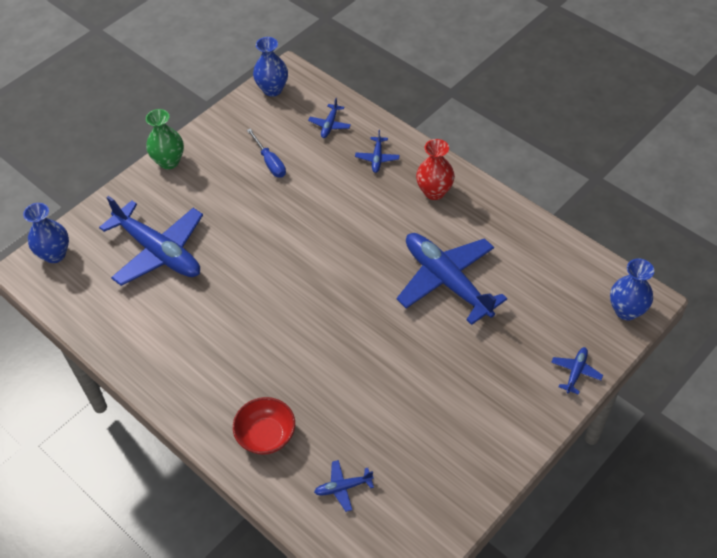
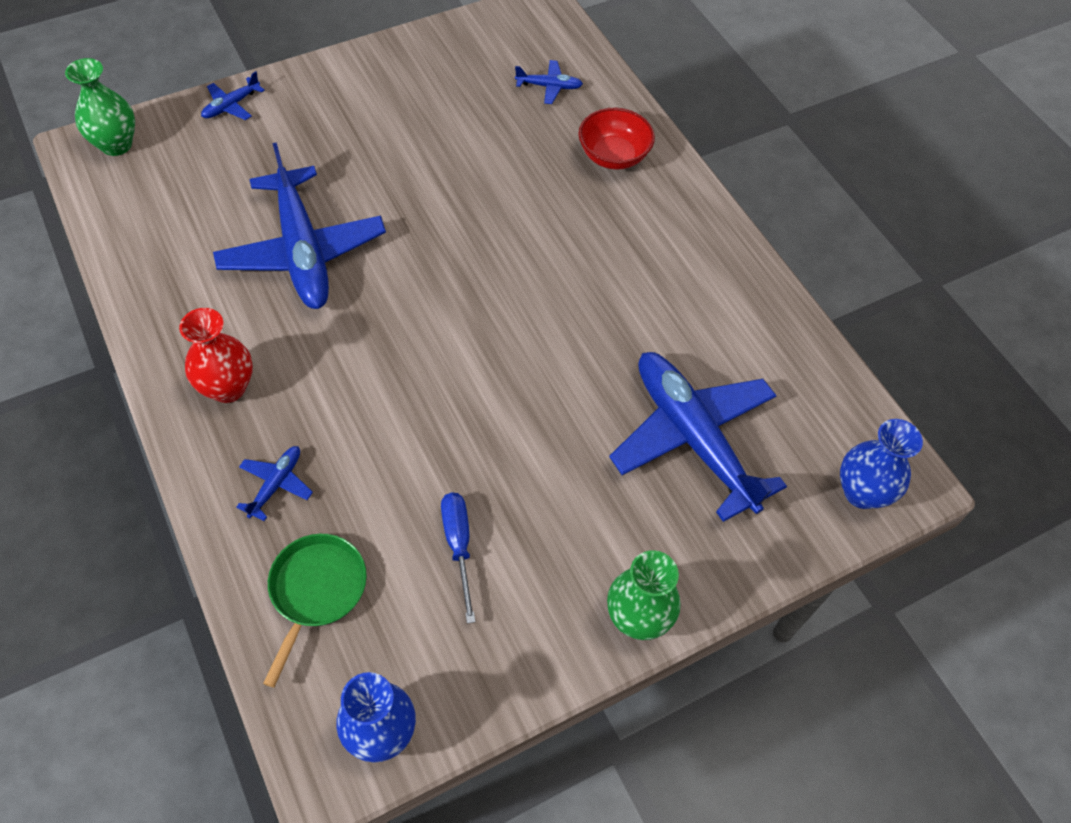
camera: 165 degrees left, 5 degrees up
blue plane [308,98,351,138] -> green pan [263,534,367,687]
blue vase [610,259,654,321] -> green vase [65,58,135,156]

